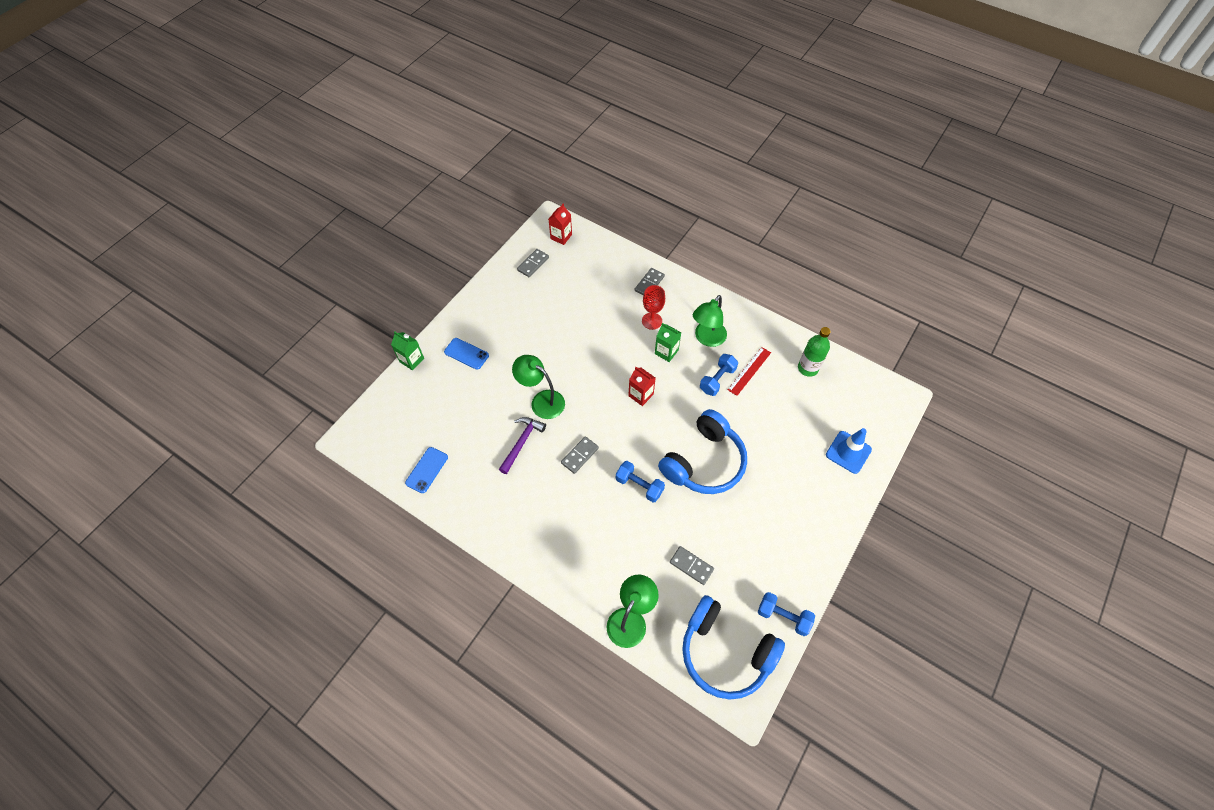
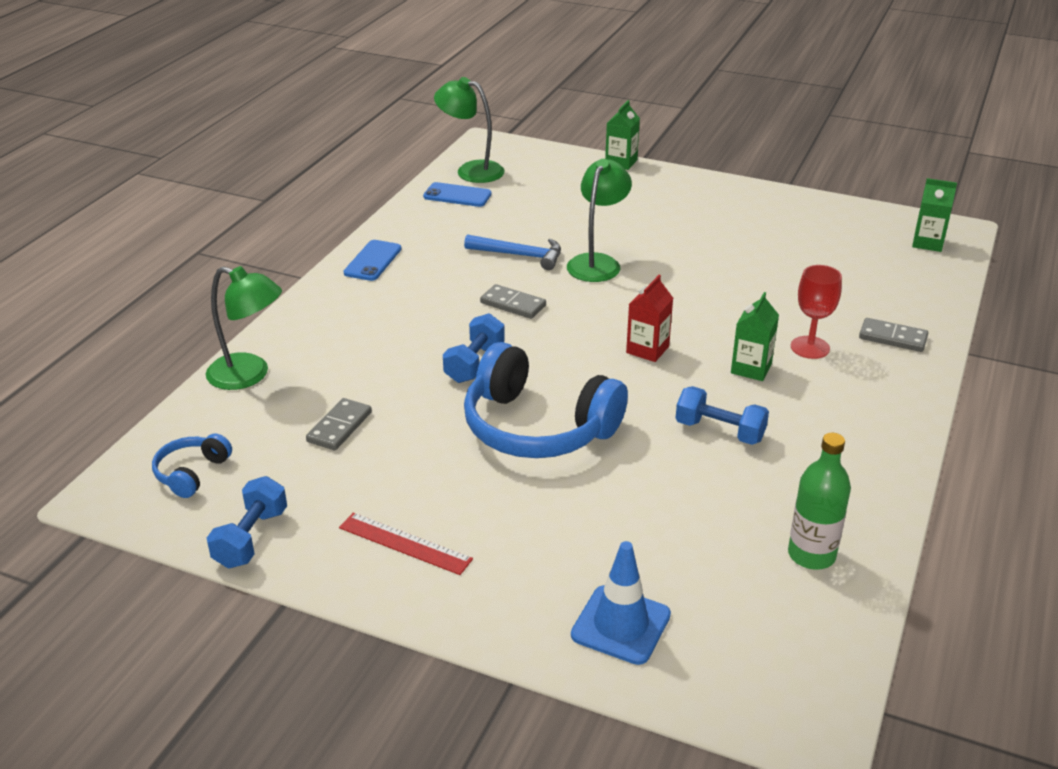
camera: 80 degrees right, 25 degrees down
blue phone [444,338,489,370] -> blue phone moved to [343,240,401,281]
purple hammer [499,417,546,474] -> blue hammer [464,234,561,270]
grey domino [517,249,549,277] -> none
red carton [549,204,572,245] -> green carton [912,178,957,252]
blue headphones [682,595,785,700] -> blue headphones [152,433,232,498], size x0.47
green lamp [693,295,727,347] -> green lamp moved to [434,77,505,183]
red ruler [728,347,771,396] -> red ruler moved to [339,512,473,575]

